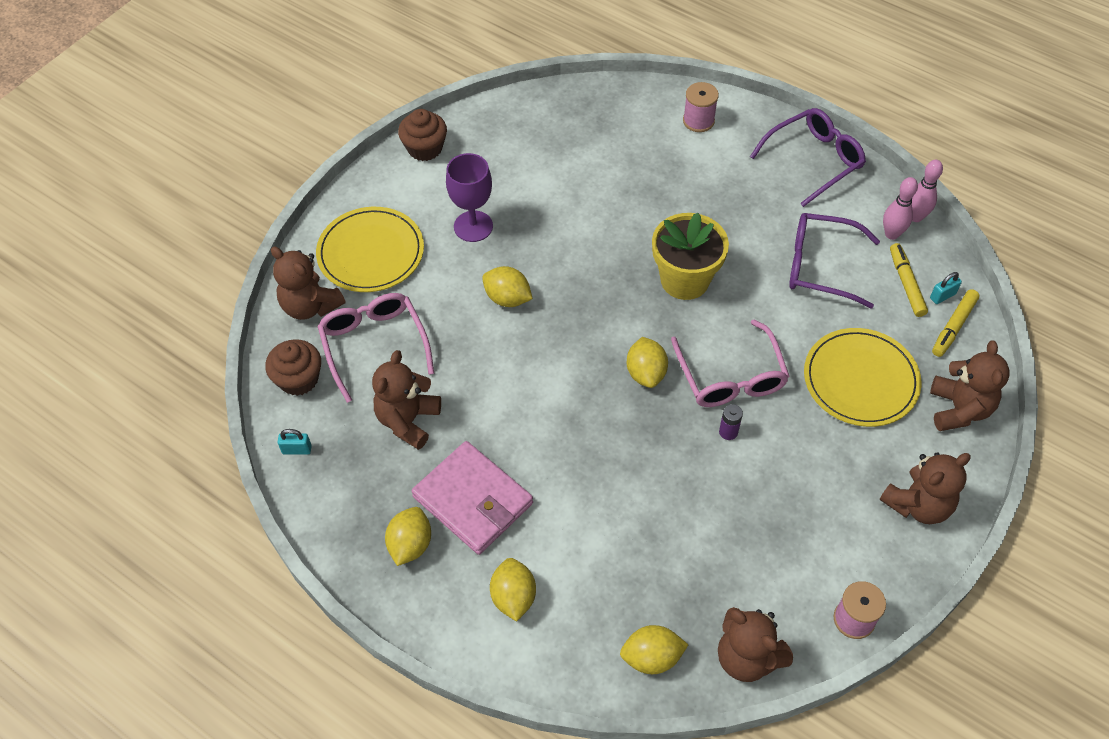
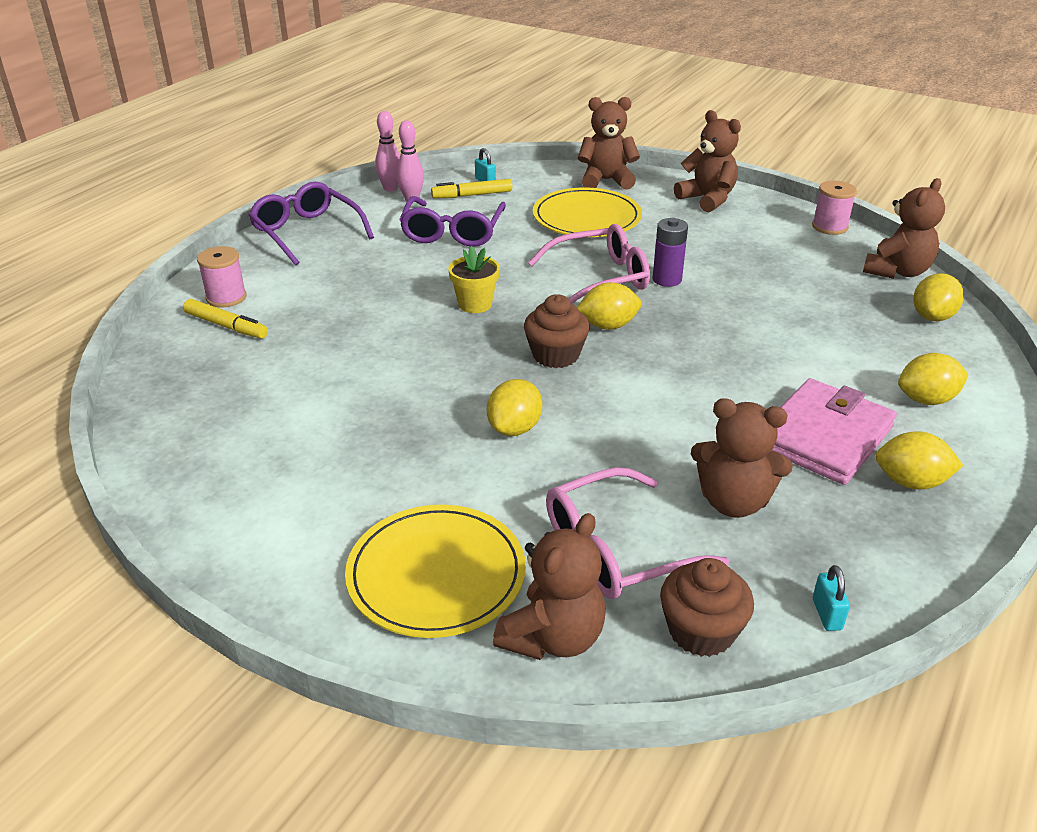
camera: 95 degrees left, 20 degrees down
brown cupcake [398,109,447,161] -> brown cupcake moved to [524,294,590,368]
purple goblet [446,153,493,242] -> none
yellow lemon [620,625,688,674] -> yellow lemon turned 45 degrees clockwise [913,273,964,321]
yellow flower pot [652,213,729,300] -> yellow flower pot [448,246,500,313], size x0.60
purple battery [719,404,743,440] -> purple battery [652,218,688,287], size x1.52
yellow marker [932,289,980,357] -> yellow marker moved to [183,299,268,339]

